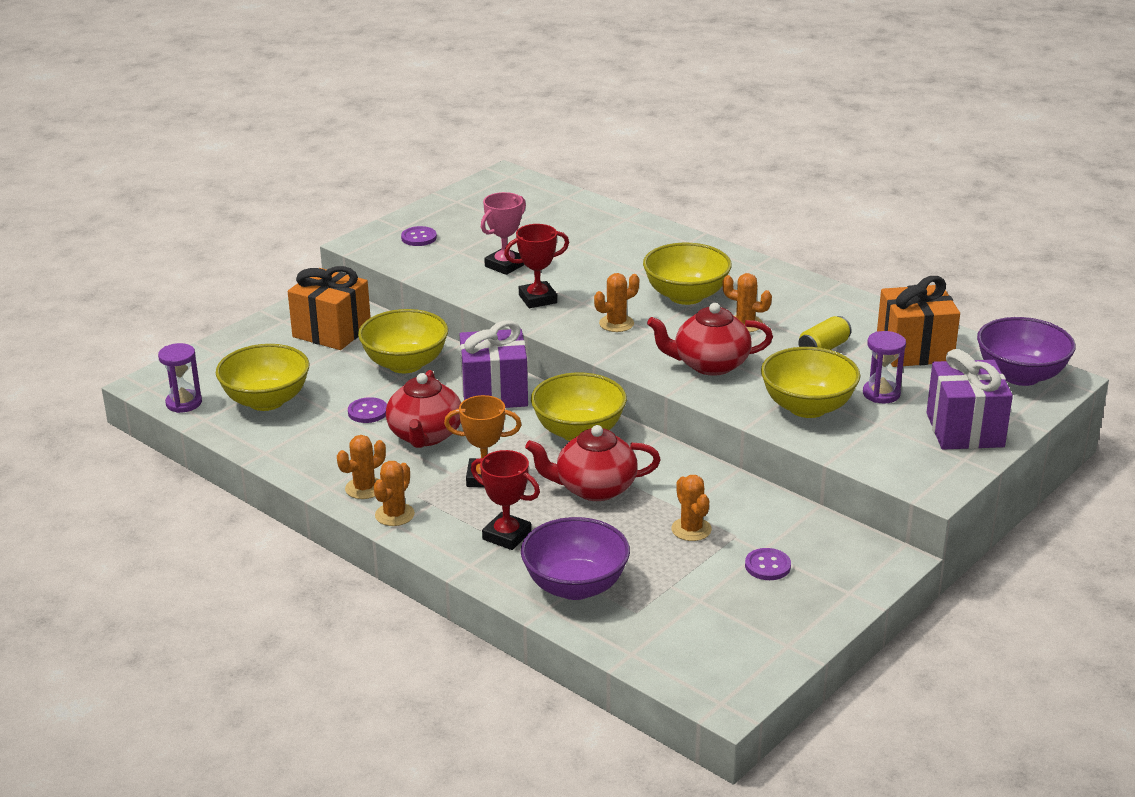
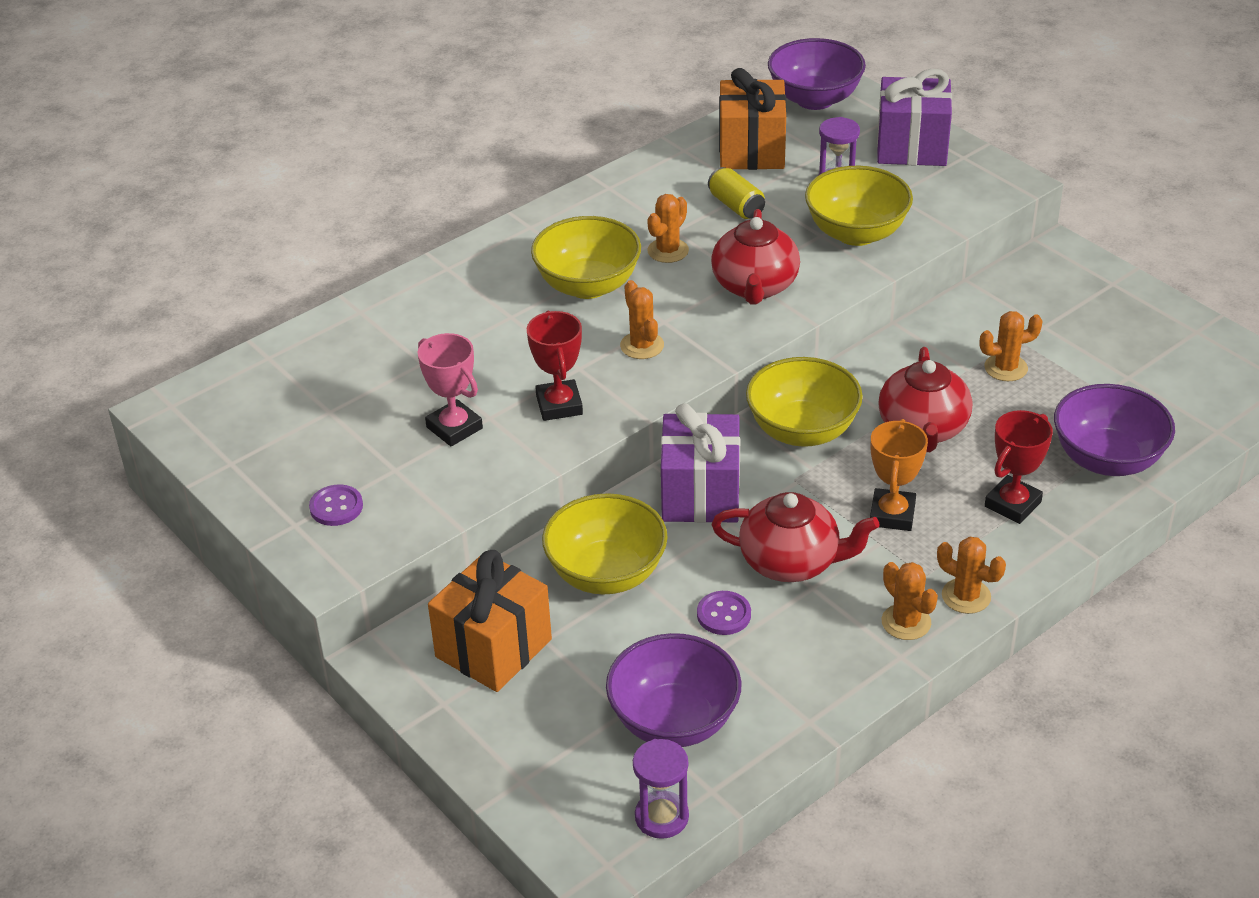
camera: 80 degrees left, 10 degrees up
yellow bowl [216,344,309,411] -> purple bowl [606,633,742,747]
purple button [745,548,791,580] -> none

